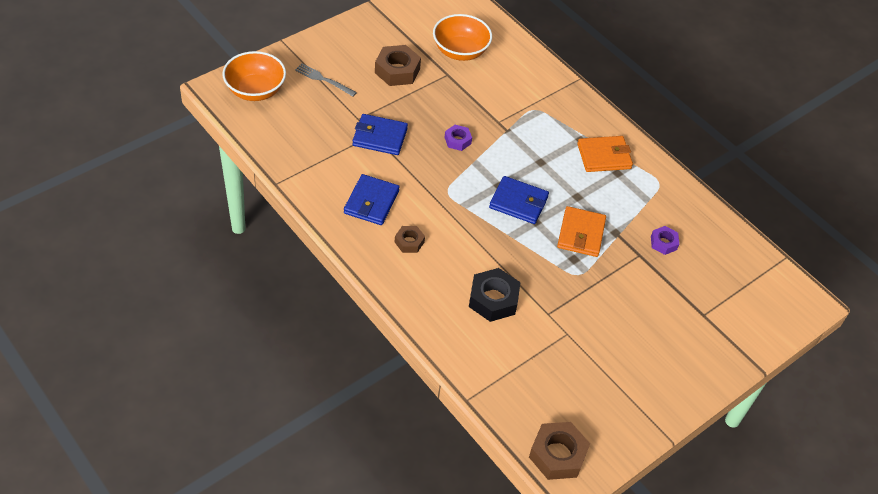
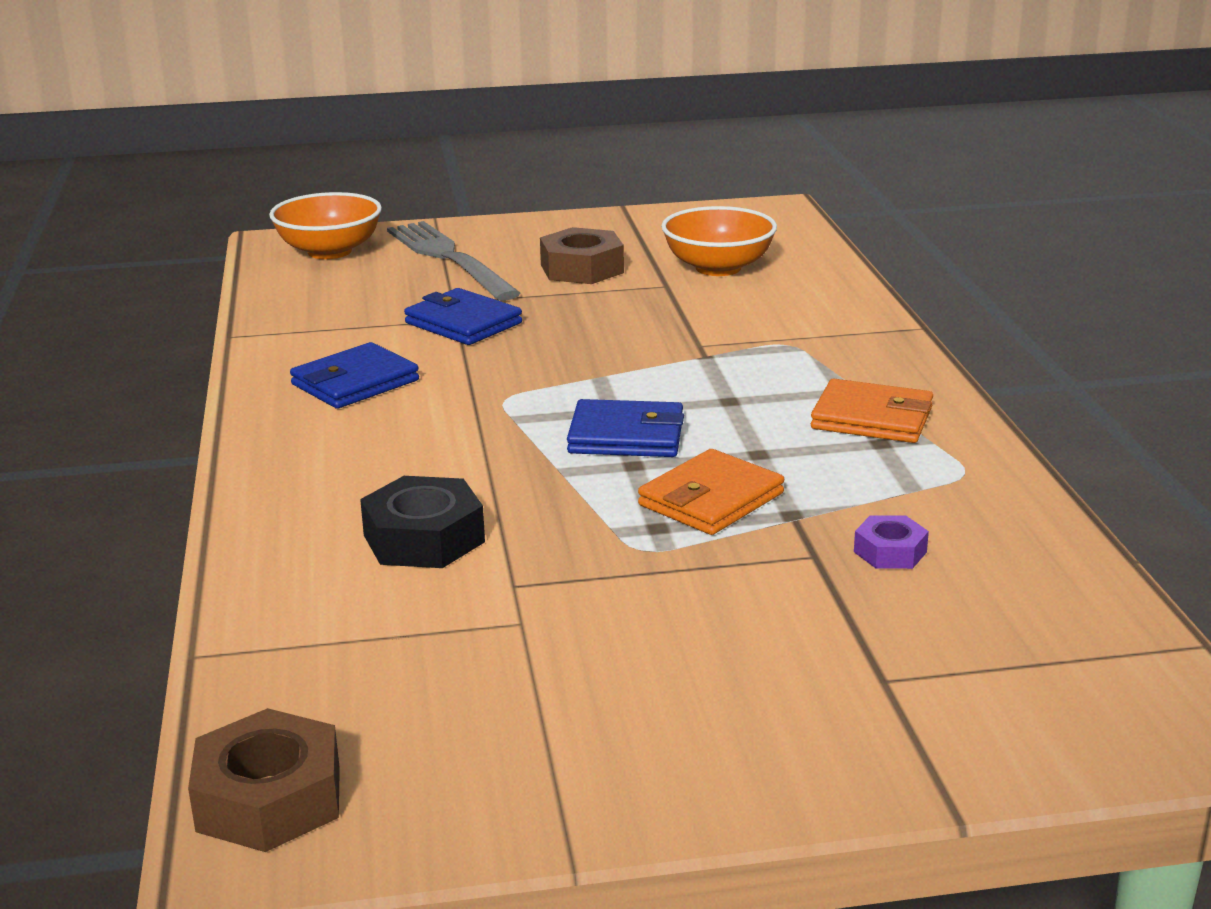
camera: 35 degrees right, 25 degrees down
grey fork [295,63,357,96] -> grey fork [387,221,521,301], size x1.94
brown nut [395,226,425,253] -> none
purple nut [445,125,472,151] -> none
blue wallet [489,176,549,224] -> blue wallet turned 45 degrees counterclockwise [567,399,684,457]

